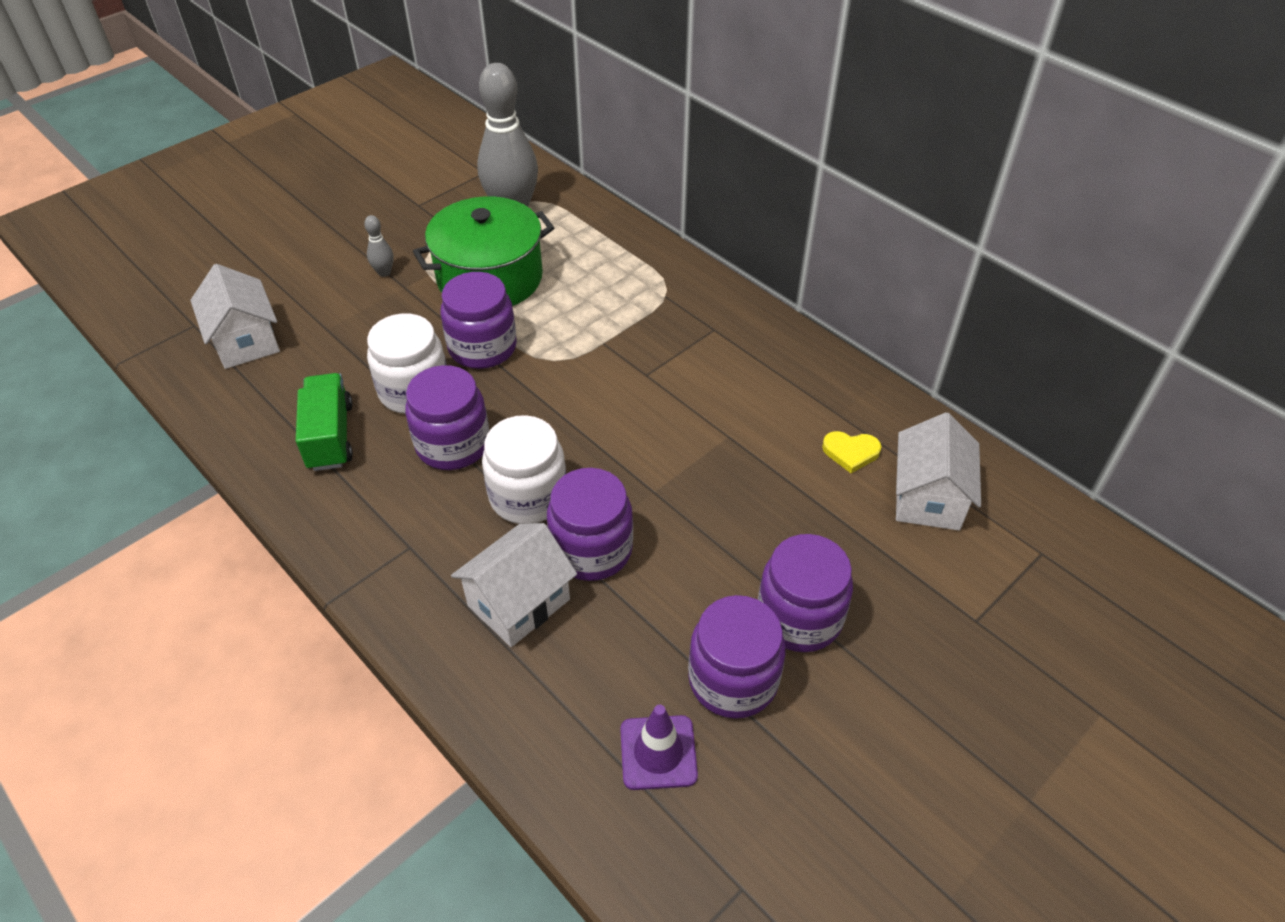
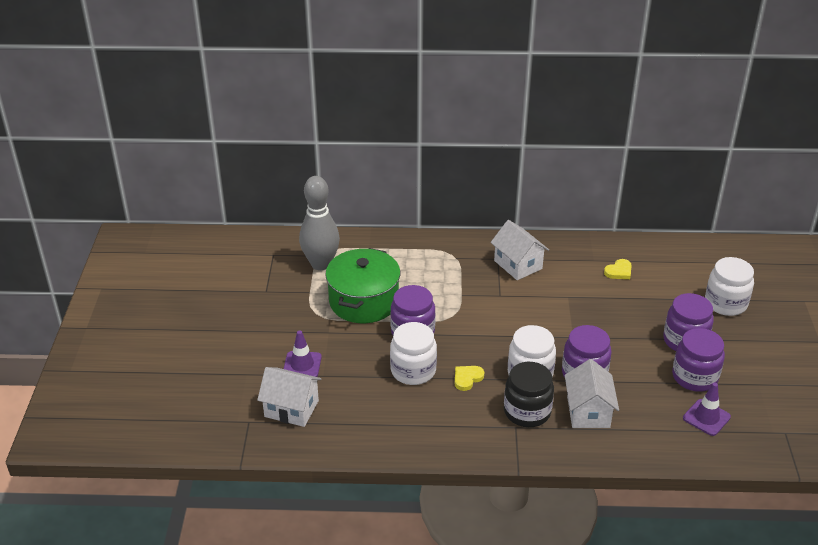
camera: 45 degrees left, 10 degrees down
green truck [296,373,353,471] -> none
grey bowling pin [364,215,394,277] -> none
purple jar [405,365,489,470] -> yellow heart [455,366,484,391]
white house [896,412,981,531] -> white house moved to [491,220,549,280]
none -> purple traffic cone [284,330,322,377]
none -> black jar [504,362,554,427]
none -> white jar [705,257,754,316]

